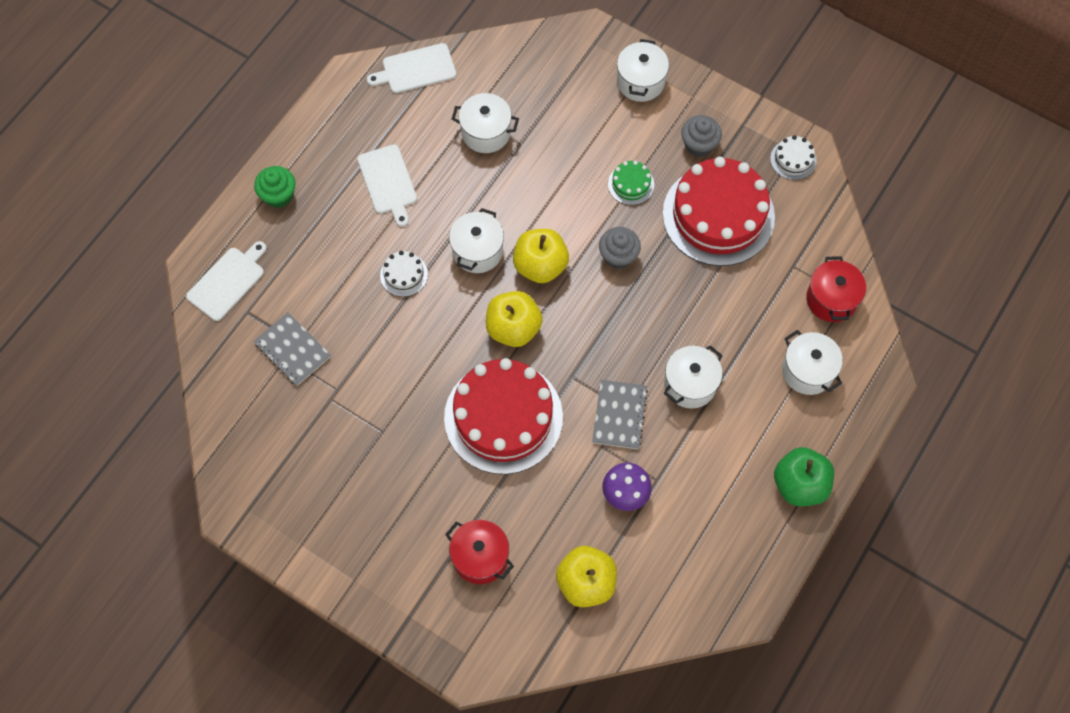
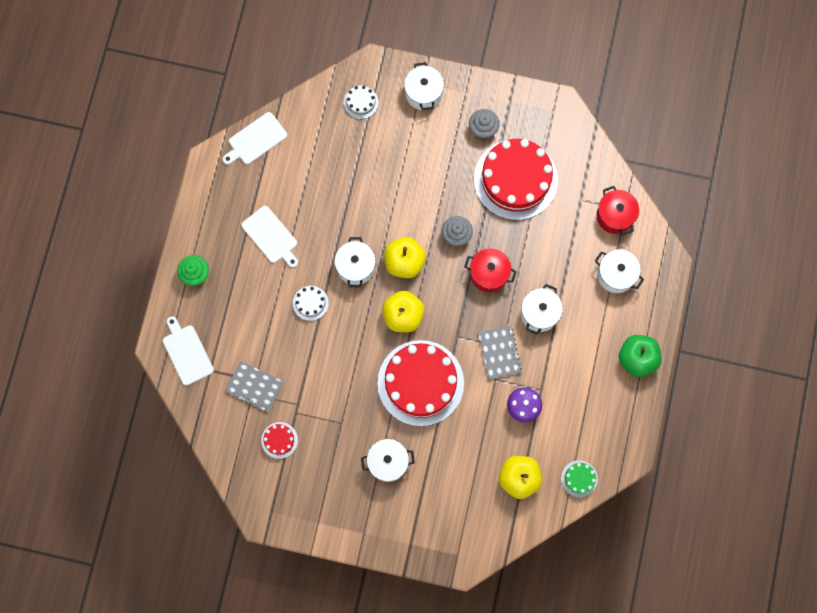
camera: 20 degrees left, 10 degrees up
white cutting board [186,241,267,321] -> white cutting board turned 45 degrees counterclockwise [163,316,214,386]
red pot [445,520,514,584] -> red pot moved to [464,248,517,292]
white pot [452,93,519,153] -> white pot moved to [361,439,415,482]
green cake [608,161,654,205] -> green cake moved to [561,460,598,497]
white cake [770,135,817,180] -> white cake moved to [344,85,378,119]
none -> red cake [261,422,298,459]

